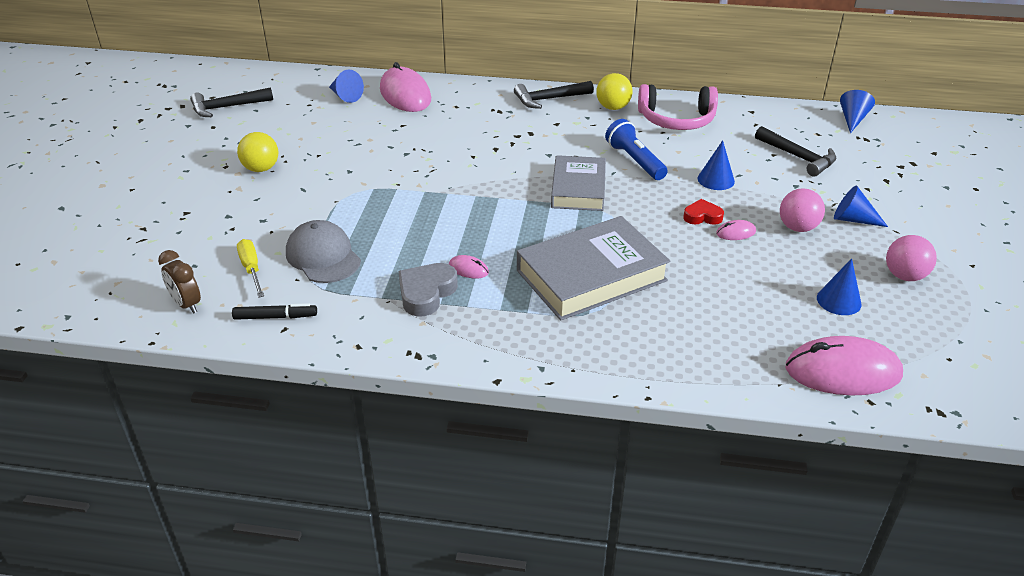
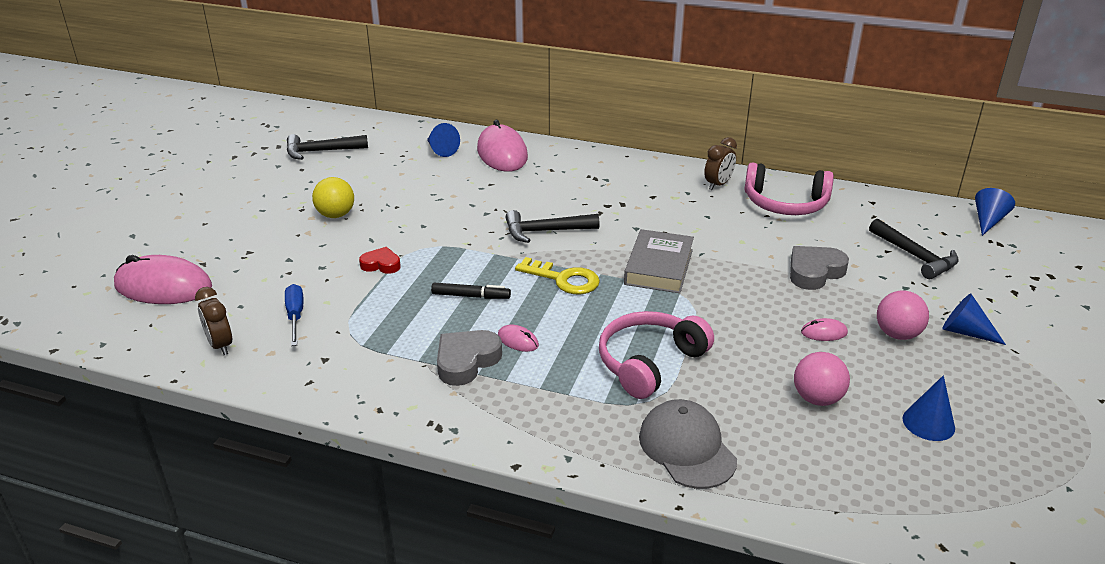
camera: 10 degrees right, 5 degrees down
black marker [232,303,317,320] -> black marker moved to [431,283,511,299]
yellow screwdriver [237,239,264,298] -> blue screwdriver [285,284,303,346]
grey cap [286,220,361,283] -> grey cap moved to [639,399,737,489]
black hammer [514,81,594,109] -> black hammer moved to [506,210,600,243]
grey book [517,216,670,321] -> pink headphones [599,311,714,399]
yellow ball [596,73,633,110] -> brown clock [704,137,737,190]
blue flashlight [605,119,668,180] -> none
red heart [683,199,724,225] -> red heart moved to [359,247,401,274]
blue cone [698,140,735,190] -> grey heart [790,246,849,290]
pink mouse [786,336,903,396] -> pink mouse moved to [114,255,212,304]
pink ball [886,235,937,281] -> pink ball moved to [794,352,850,406]
none -> yellow key [515,257,600,294]

